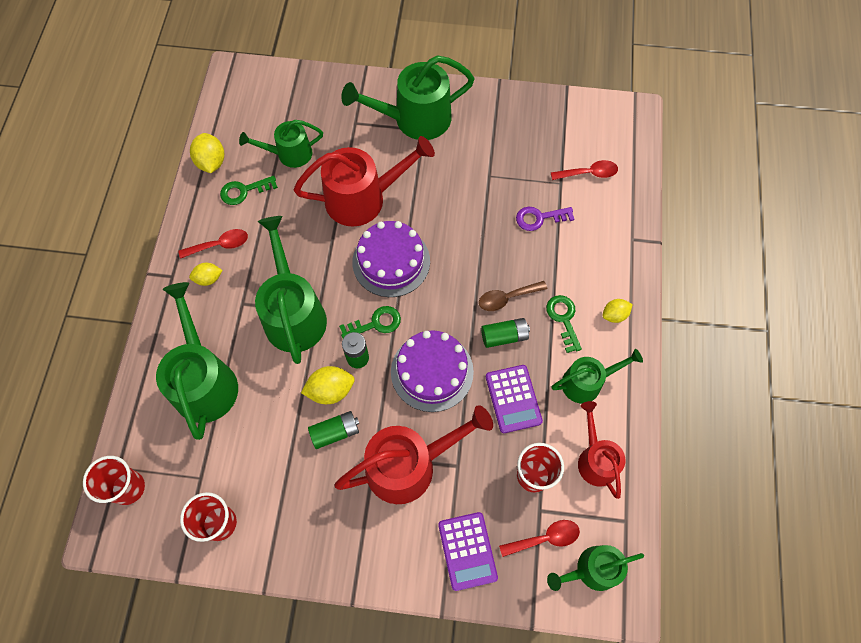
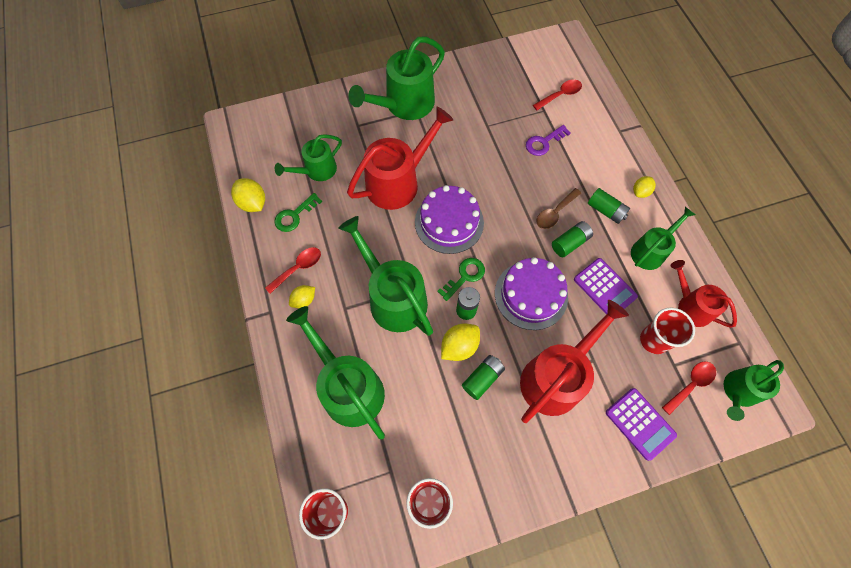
camera: 25 degrees left, 0 degrees up
green key [546,295,582,353] -> green battery [588,188,630,224]

